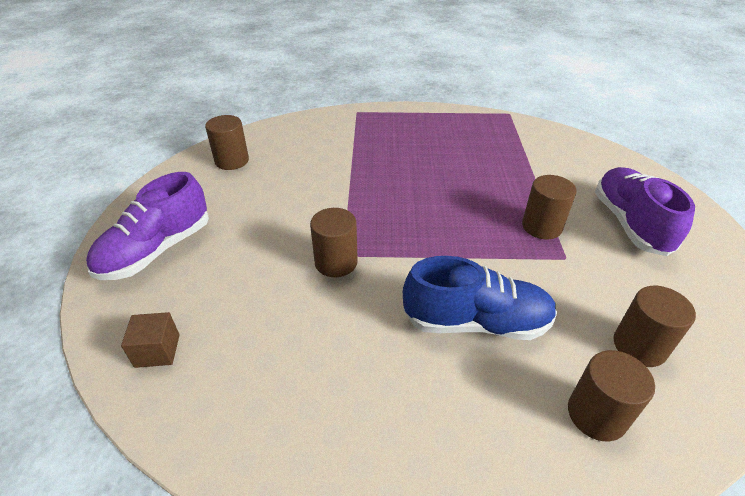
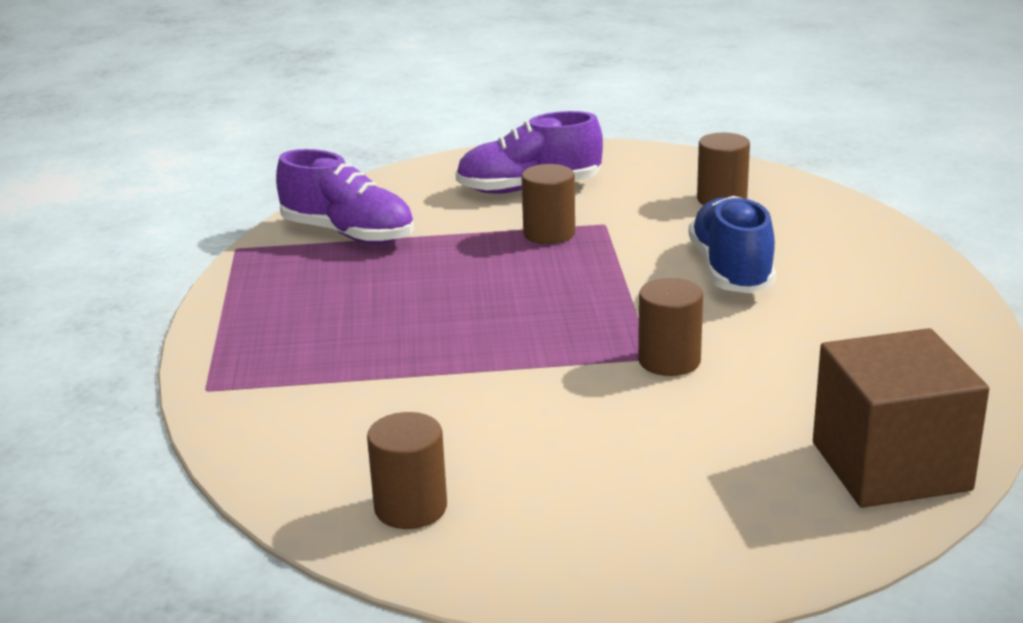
camera: 95 degrees left, 15 degrees down
purple shoe [86,172,209,280] -> purple shoe moved to [276,149,414,244]
brown cube [121,312,180,368] -> brown cube [813,328,989,508], size x2.32
brown cylinder [568,350,655,441] -> none

